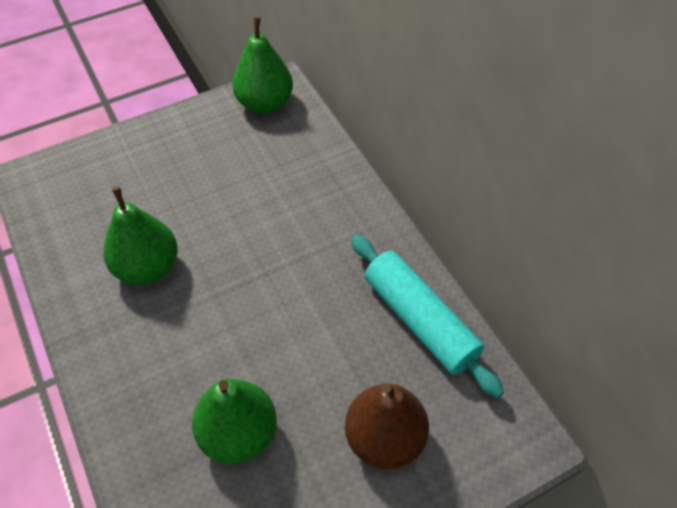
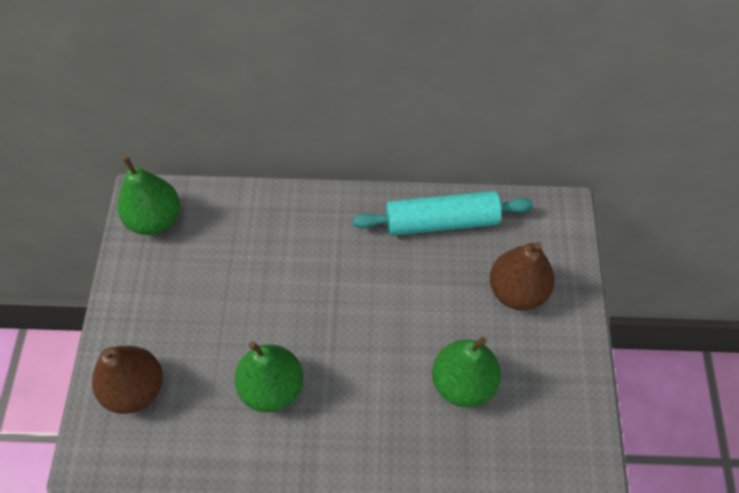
camera: 60 degrees left, 5 degrees up
none -> brown pear [92,346,163,414]

